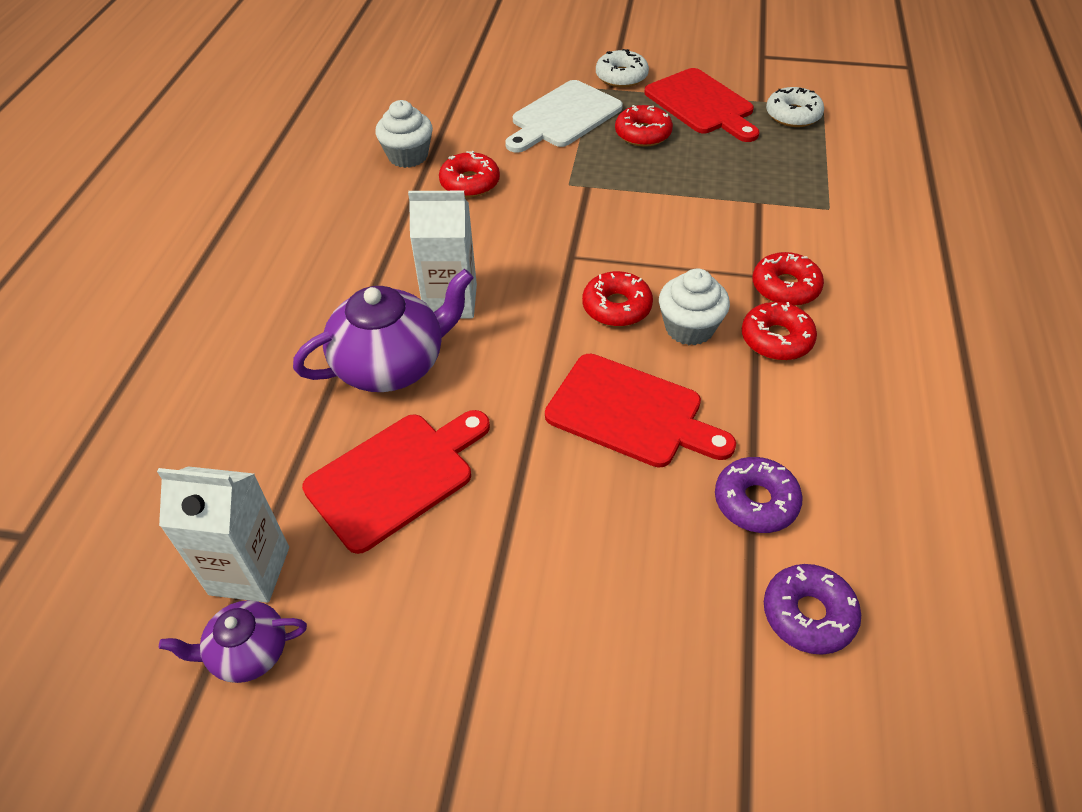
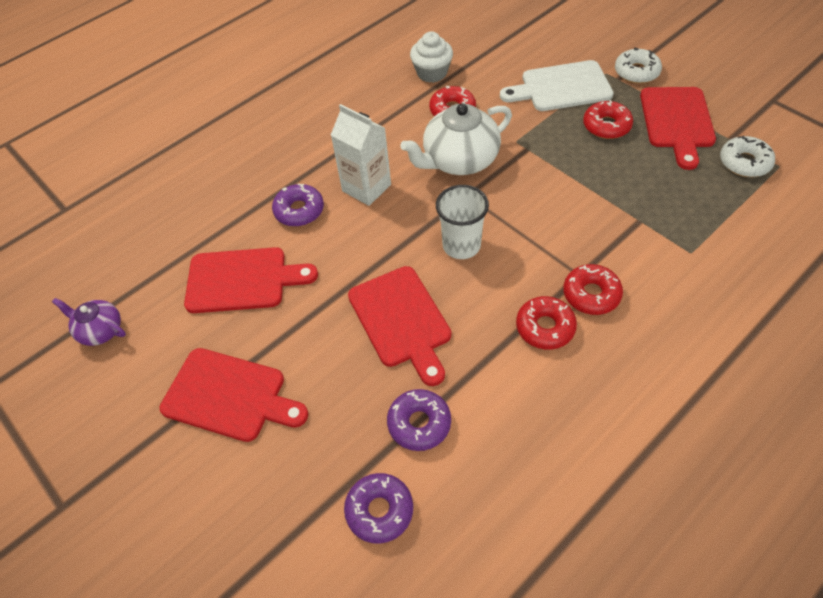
camera: 40 degrees right, 5 degrees up
white carton [157,466,289,603] -> none
purple teapot [293,269,473,392] -> purple donut [272,184,324,227]
red donut [582,271,653,327] -> white cup [436,185,489,259]
white cupcake [659,268,730,345] -> none
none -> red cutting board [160,348,308,442]
none -> white teapot [400,103,512,175]

